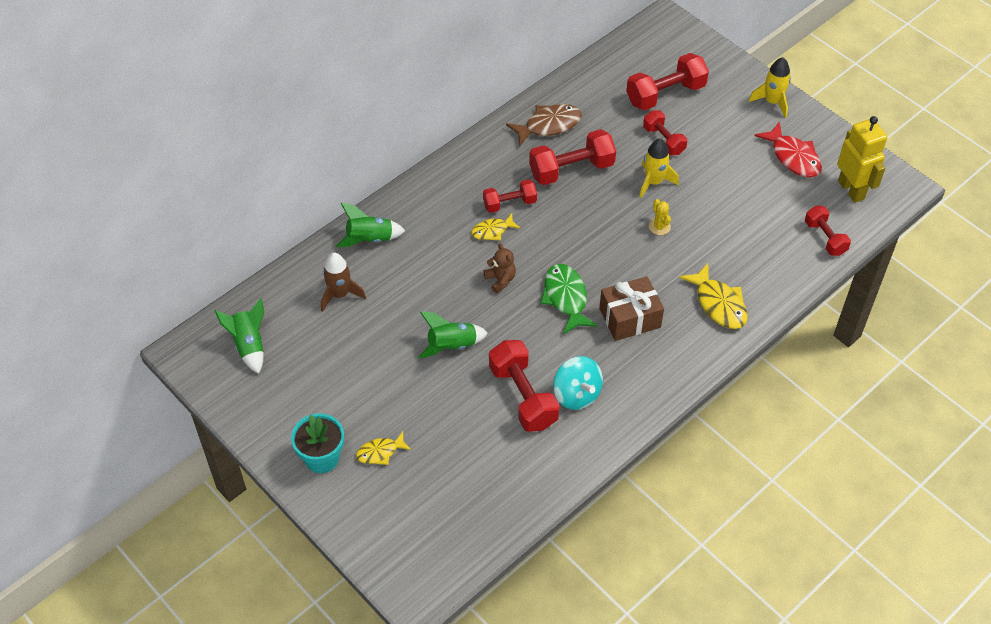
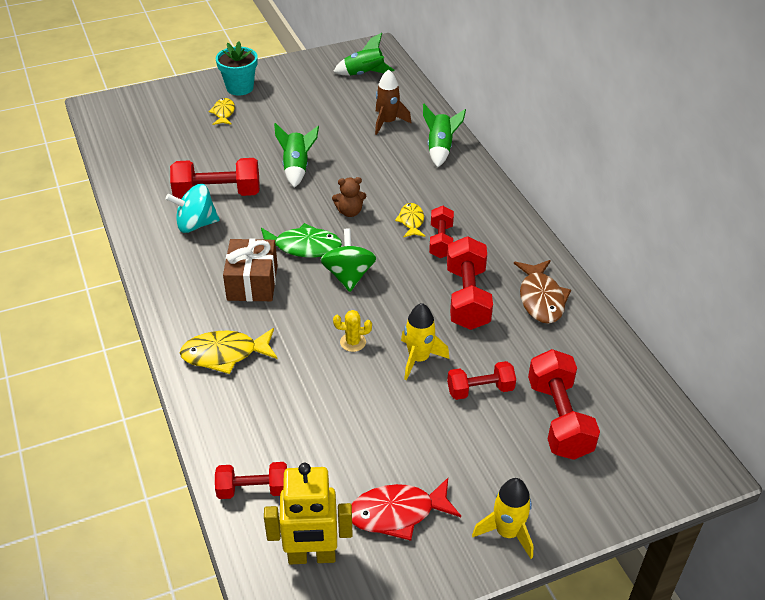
camera: 110 degrees right, 10 degrees down
none -> green spinning top [321,228,376,292]

